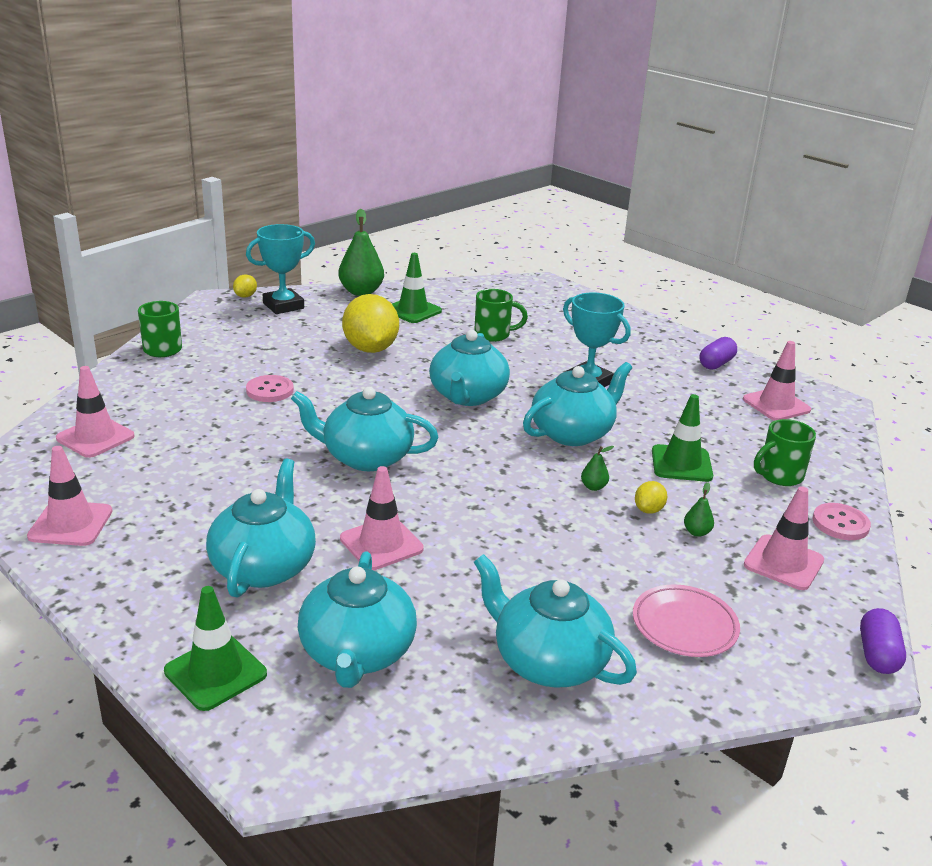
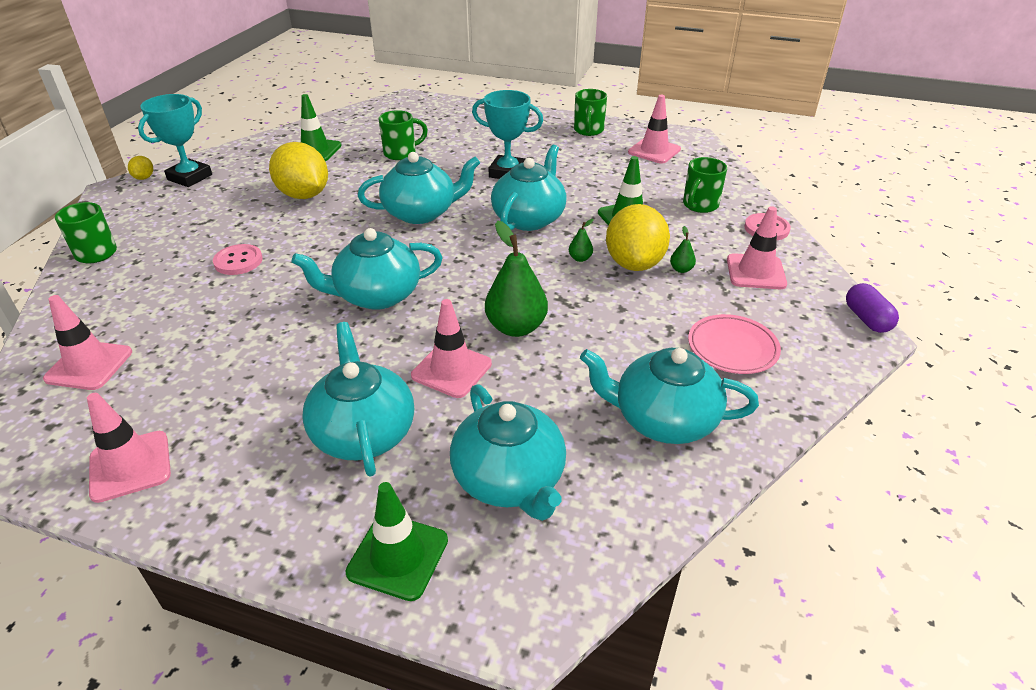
camera: 25 degrees left, 10 degrees up
green pear [339,209,384,296] -> green pear moved to [485,220,548,337]
turquoise teapot [429,330,510,406] -> turquoise teapot turned 90 degrees counterclockwise [358,152,480,224]
yellow lemon [635,481,667,514] -> yellow lemon [606,204,670,271], size x2.29
purple capsule [700,337,737,370] -> green mug [574,89,607,136]

